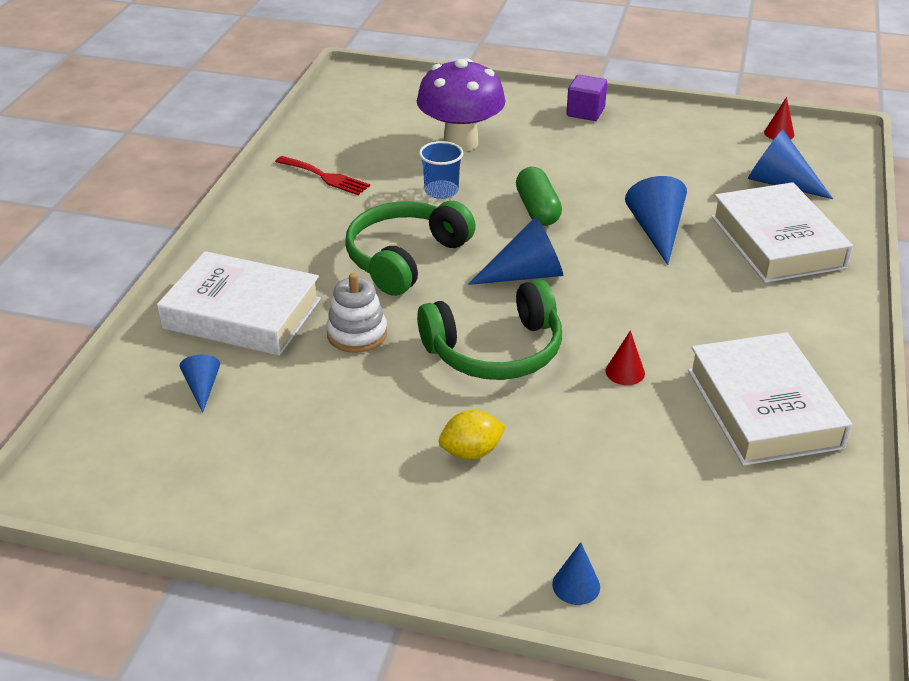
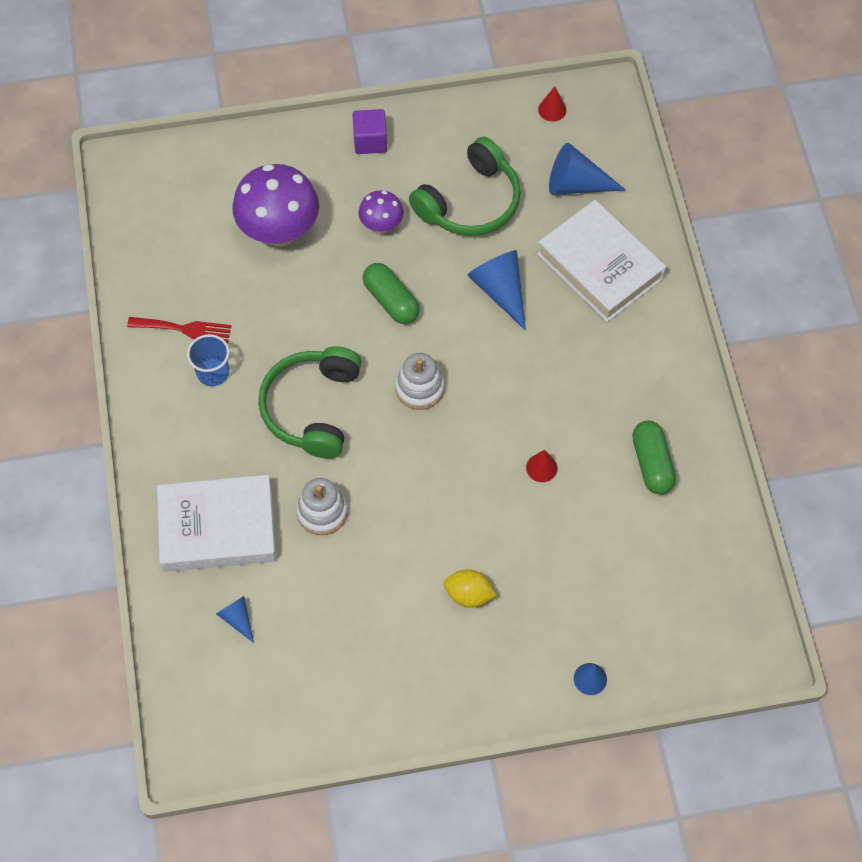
camera: 25 degrees left, 25 degrees up
green headphones [417,279,562,380] -> green headphones moved to [409,137,521,236]
blue cup [419,141,463,199] -> blue cup moved to [187,334,229,386]
yellow lemon [439,410,506,460] -> yellow lemon turned 60 degrees clockwise [444,569,497,608]
blue cone [468,217,563,285] -> white stacking toy [395,353,444,410]
white book [688,332,852,466] -> green capsule [632,421,676,494]
none -> purple mushroom [359,190,403,233]

